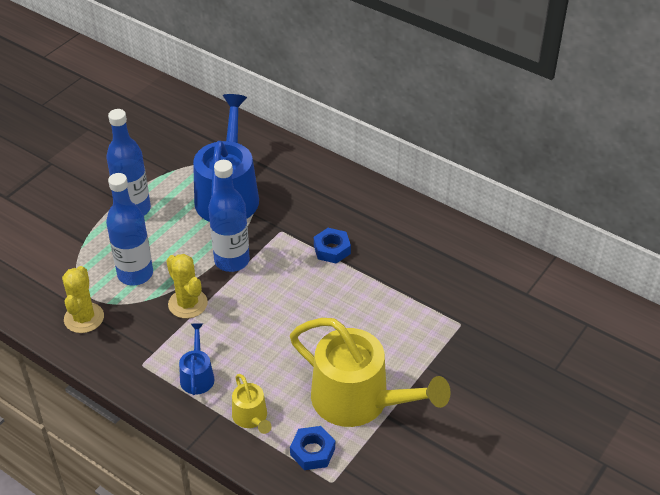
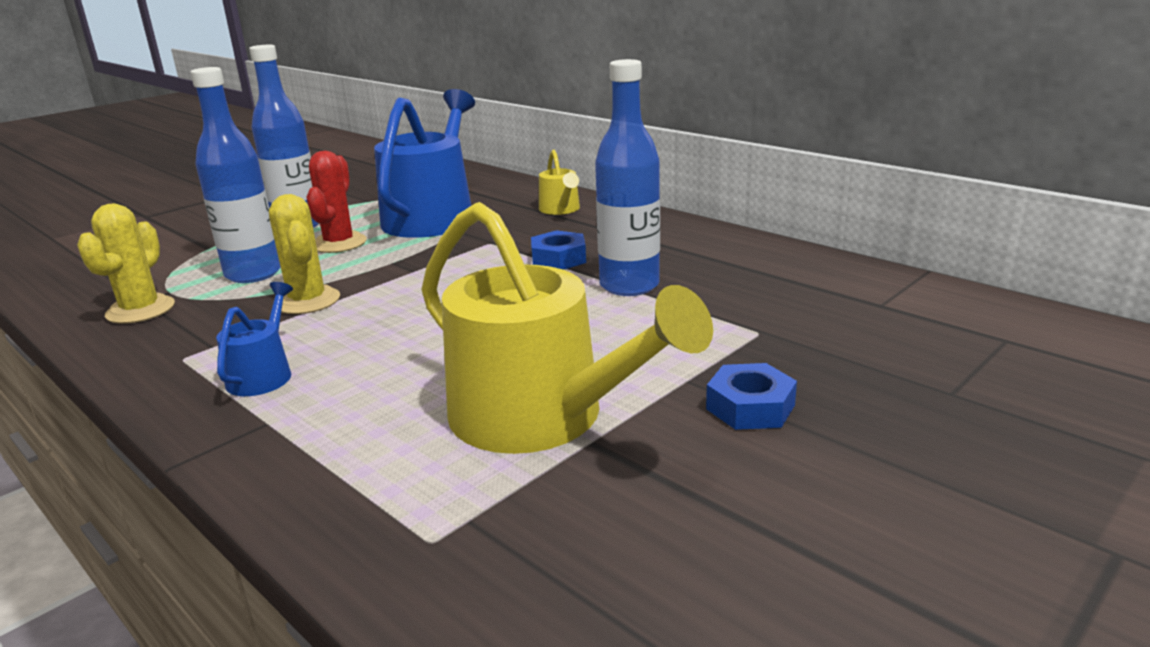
camera: 10 degrees right, 20 degrees down
blue bottle [208,160,250,272] -> blue bottle moved to [595,59,660,296]
yellow watering can [232,374,272,434] -> yellow watering can moved to [539,150,580,215]
blue nut [290,426,335,470] -> blue nut moved to [706,363,797,430]
none -> red cactus [306,151,367,253]

